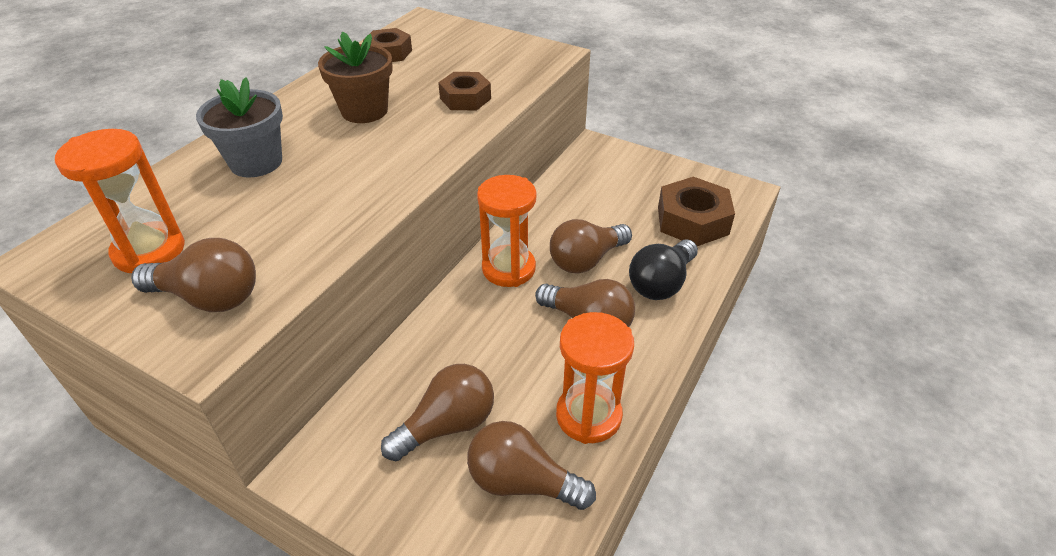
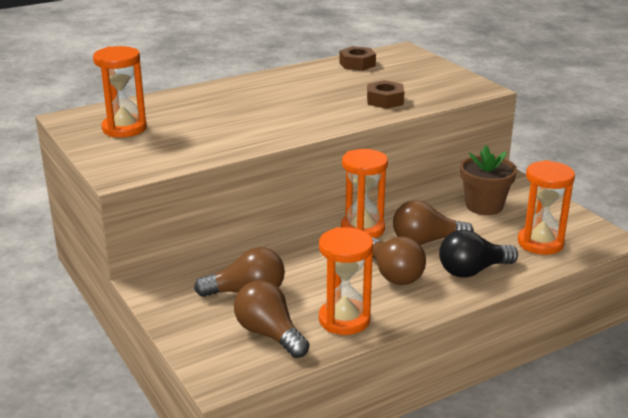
camera: 30 degrees right, 15 degrees down
brown light bulb [131,238,256,312] -> none
grey flower pot [196,77,283,177] -> none
brown flower pot [318,31,393,123] -> brown flower pot moved to [460,145,517,215]
brown nut [658,177,735,246] -> orange hourglass [518,160,575,255]

